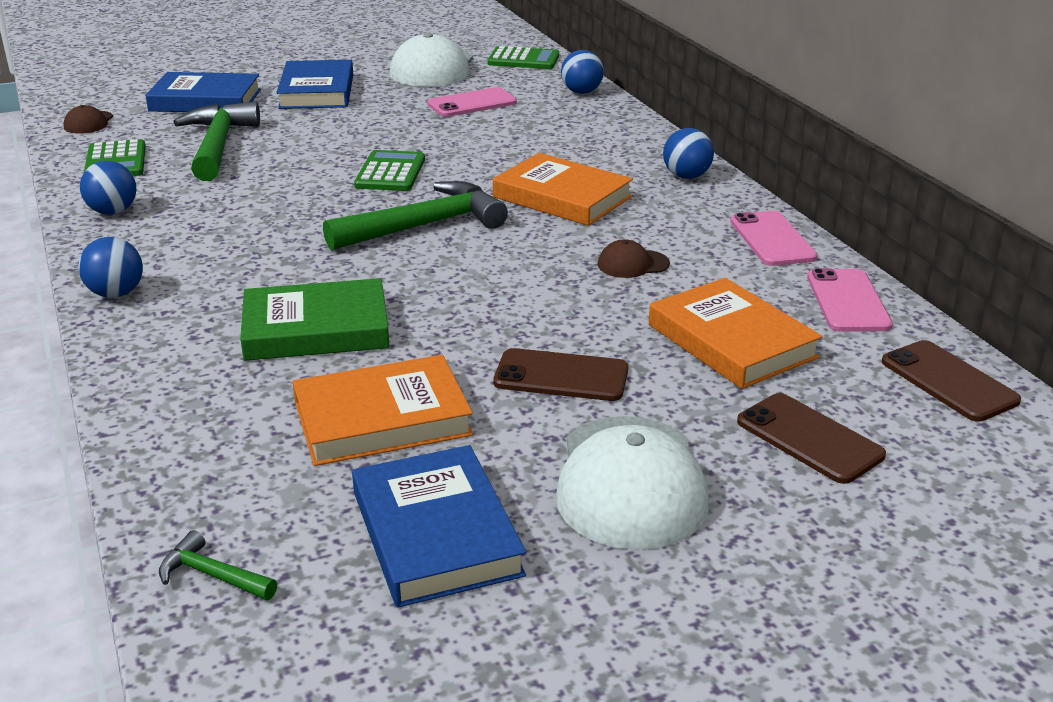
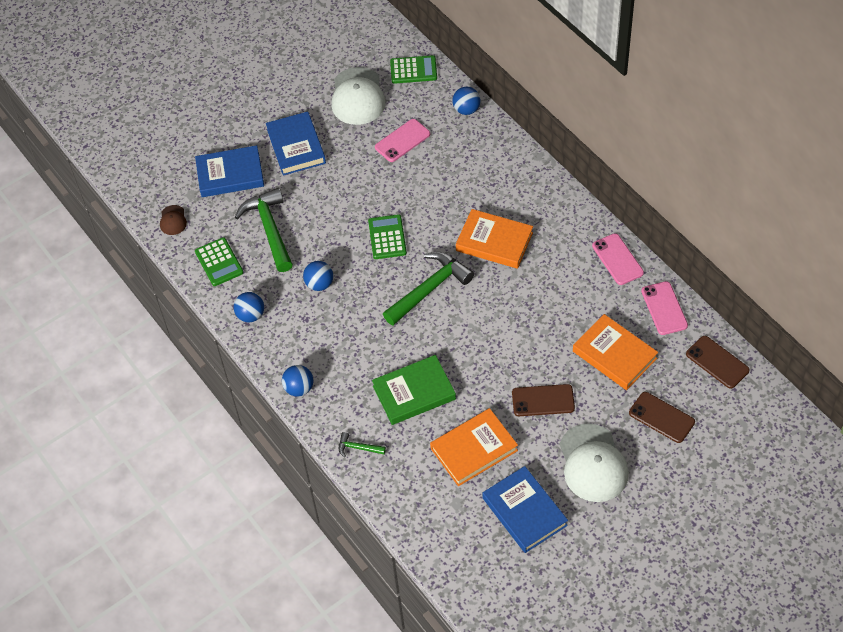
camera: 10 degrees left, 25 degrees up
green hammer [159,530,277,600] -> green hammer moved to [339,432,386,458]
brown cap [598,239,670,278] -> none
blue ball [663,128,714,179] -> blue ball moved to [303,261,333,291]

